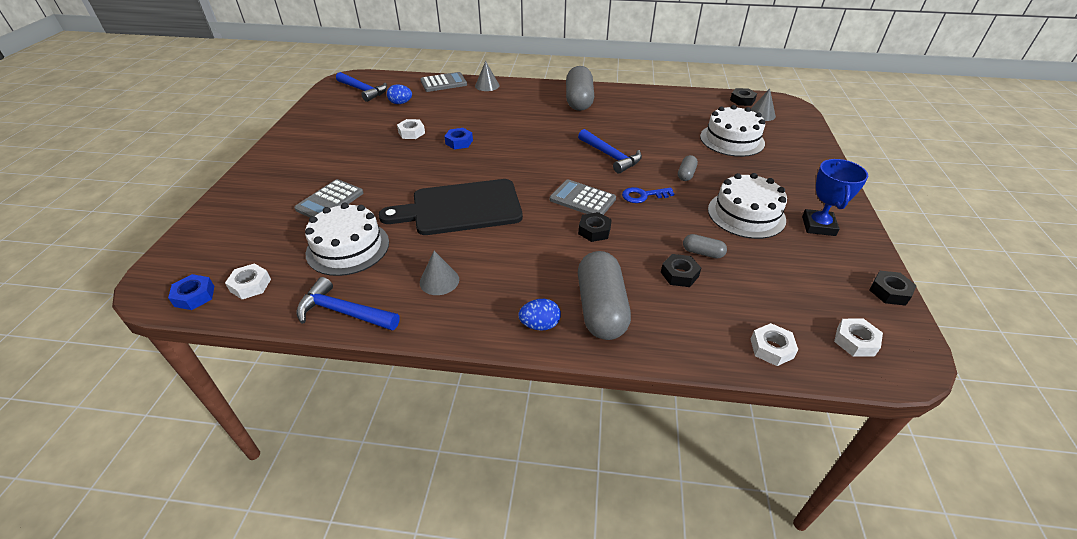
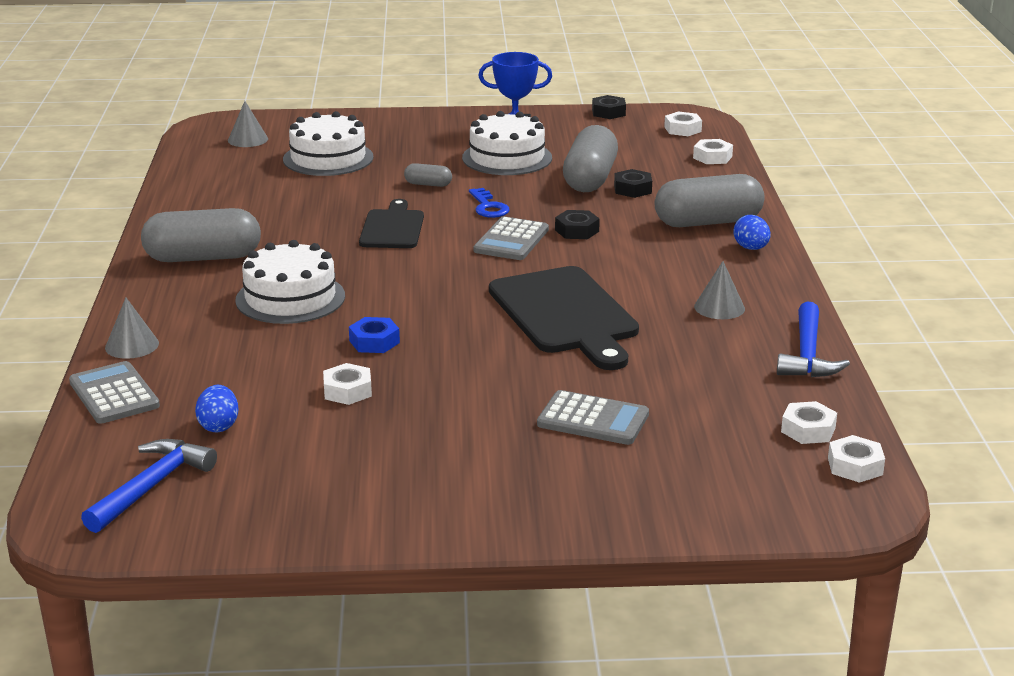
camera: 100 degrees left, 15 degrees down
blue nut [168,274,214,310] -> white nut [828,435,885,483]
white cake [305,203,389,276] -> white cake moved to [235,240,345,324]
blue hammer [578,129,642,174] -> black cutting board [359,199,424,248]
grey capsule [683,234,727,259] -> grey capsule [563,125,618,192], size x2.17
black nut [730,88,757,106] -> none

